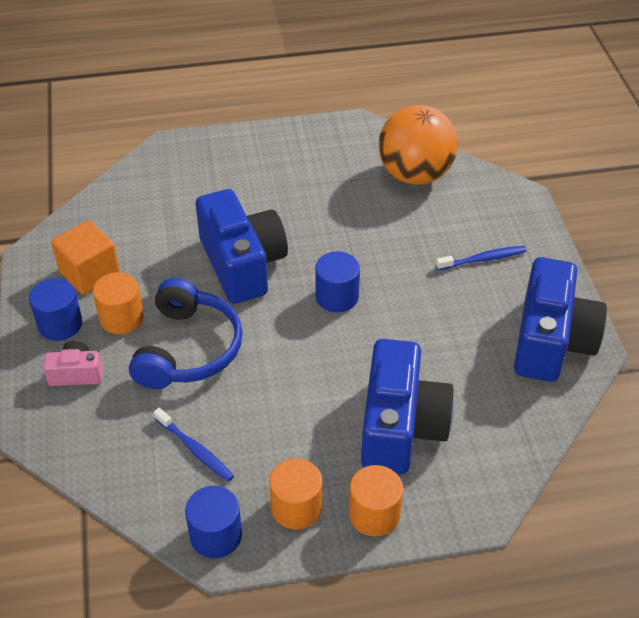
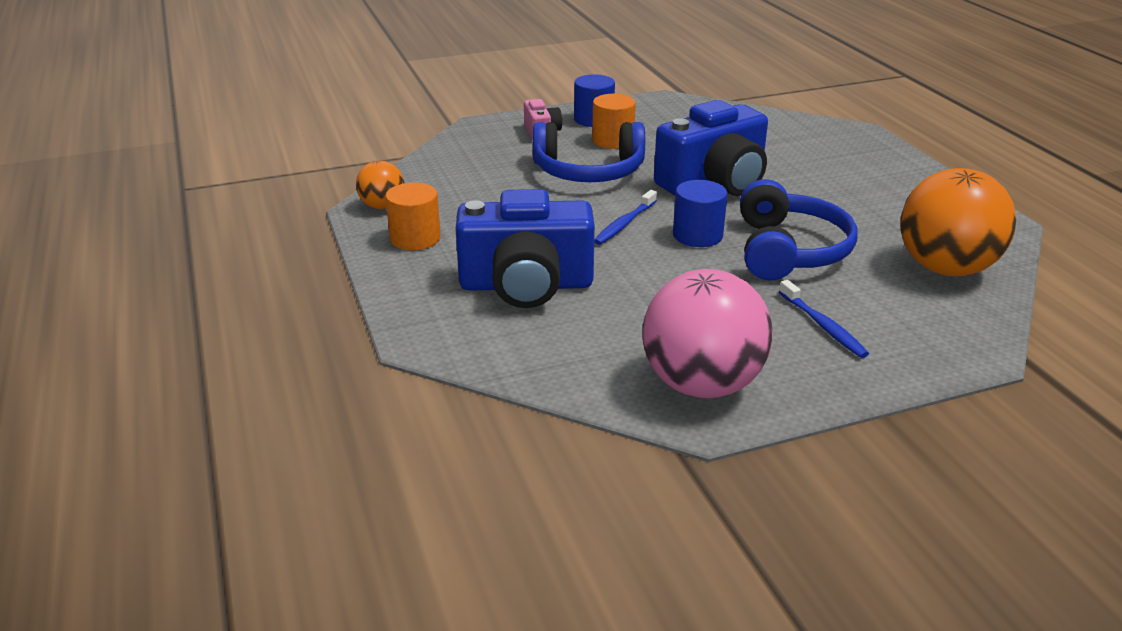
camera: 80 degrees right, 15 degrees down
orange cube [51,220,120,295] -> none
blue toothbrush [154,408,234,482] -> blue toothbrush moved to [594,190,657,245]
blue cylinder [185,486,242,558] -> orange ball [356,161,404,209]
orange cylinder [349,465,403,537] -> none
blue camera [514,257,607,382] -> pink ball [642,269,773,398]
none -> blue headphones [740,179,857,280]

